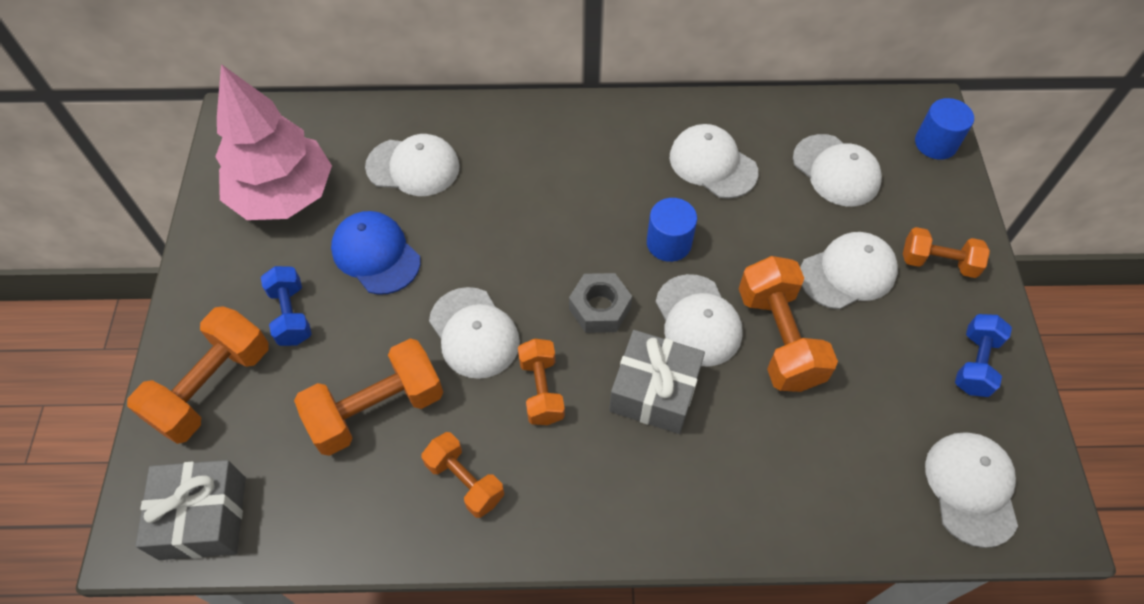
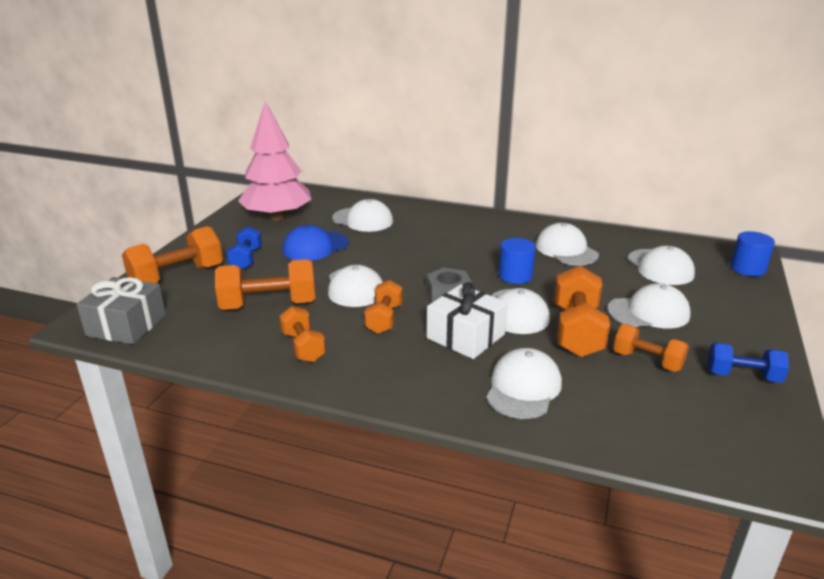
camera: 20 degrees right, 30 degrees down
blue cap [331,211,421,295] -> blue cap turned 105 degrees counterclockwise [282,225,349,261]
grey gift [609,330,705,434] -> white gift [427,282,507,359]
orange dumbbell [903,227,990,278] -> orange dumbbell moved to [613,324,689,372]
white cap [925,432,1018,548] -> white cap moved to [486,348,562,419]
blue dumbbell [955,314,1012,397] -> blue dumbbell turned 60 degrees clockwise [708,342,789,383]

